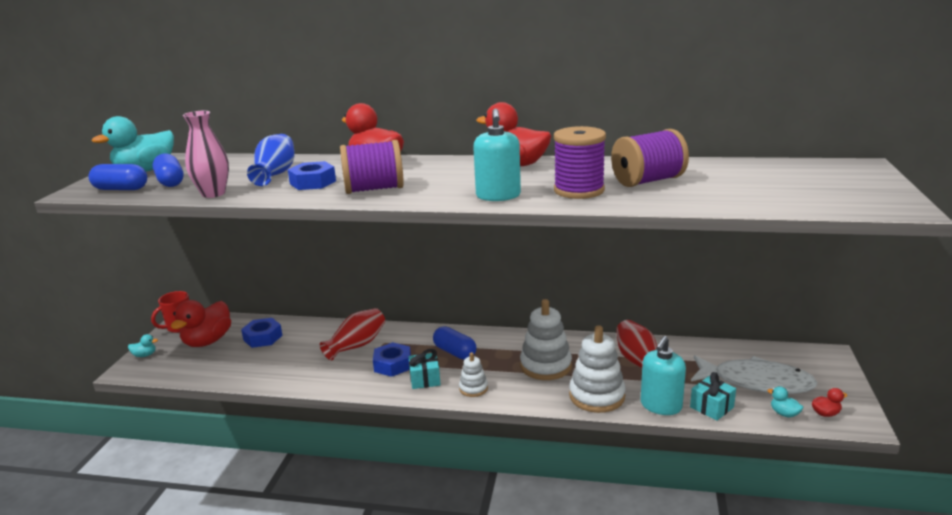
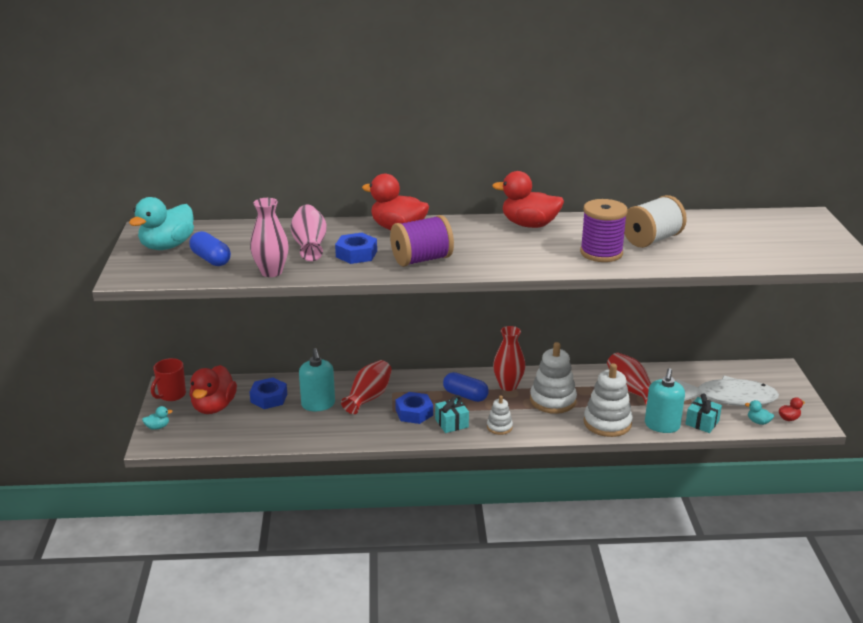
camera: 15 degrees left, 5 degrees up
blue capsule [89,164,147,190] -> none
blue vase [247,134,295,186] -> pink vase [290,205,327,261]
turquoise soap dispenser [473,108,521,201] -> turquoise soap dispenser moved to [299,348,335,411]
purple spool [611,129,689,187] -> white spool [624,195,687,248]
none -> red vase [493,326,525,391]

